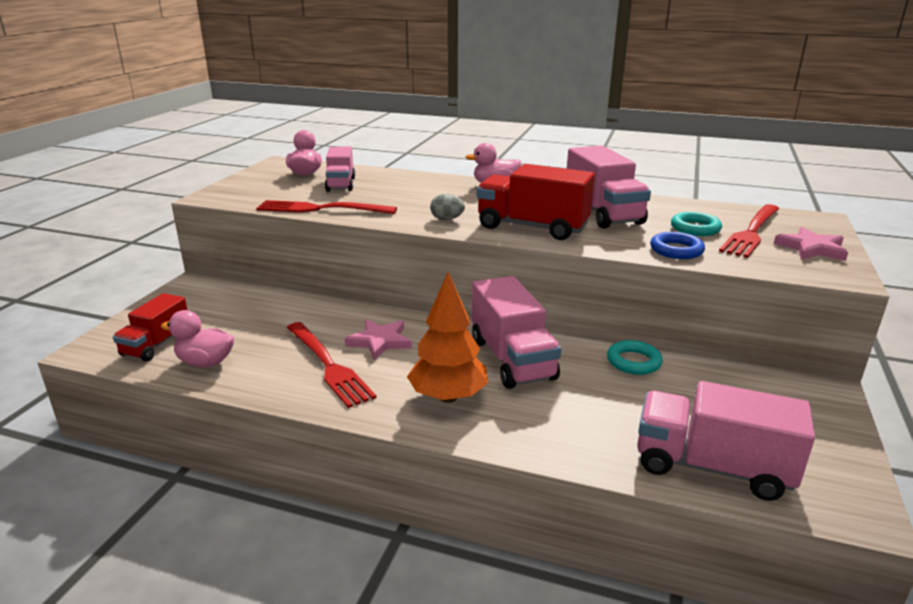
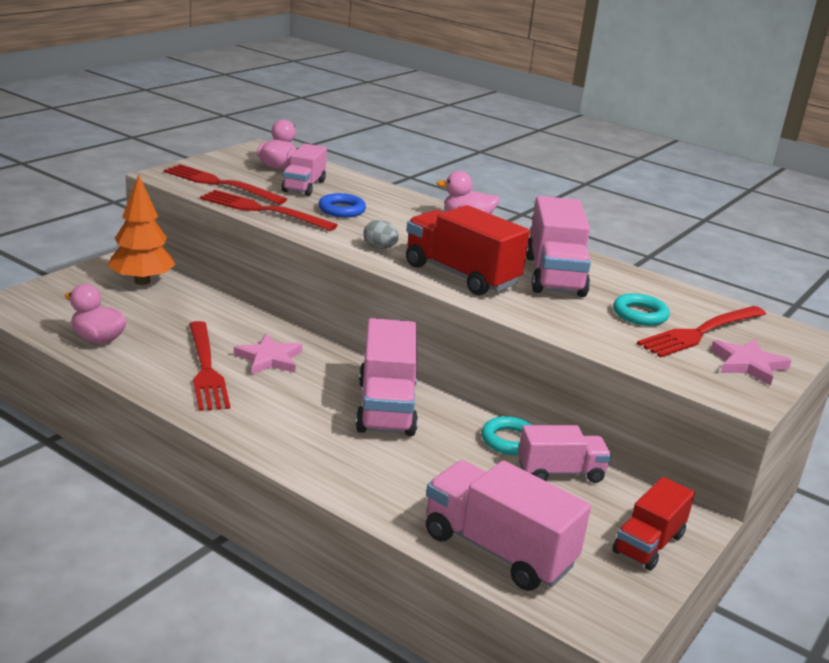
camera: 15 degrees right, 0 degrees up
red truck [113,293,187,361] -> red truck moved to [613,477,695,570]
orange tree [407,272,488,403] -> orange tree moved to [108,174,176,285]
blue ring [650,232,705,259] -> blue ring moved to [318,193,366,217]
none -> red fork [164,164,287,204]
none -> pink truck [518,425,611,483]

